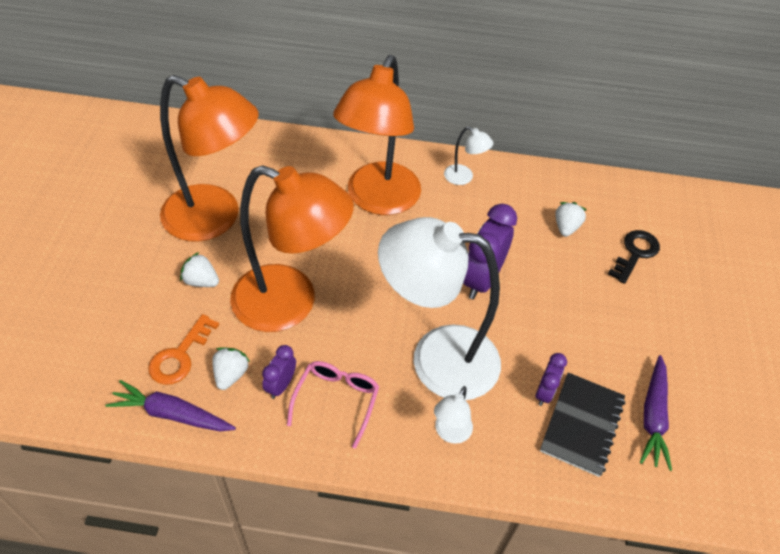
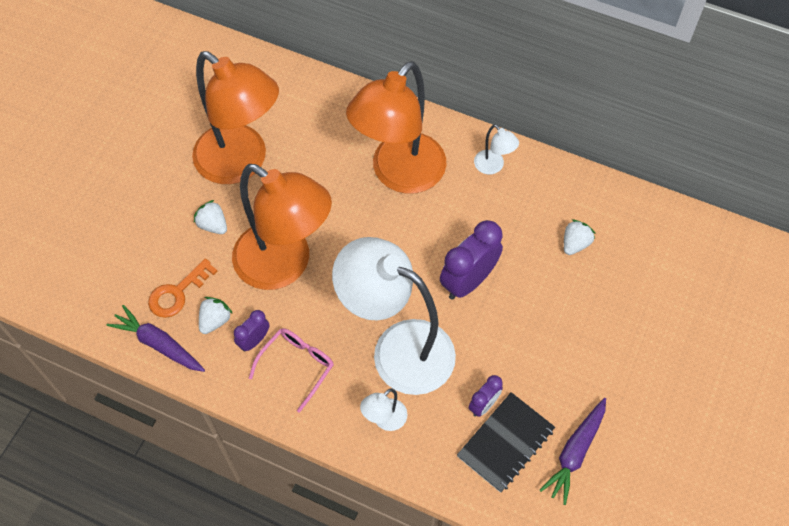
camera: 20 degrees right, 10 degrees up
black key [608,230,660,284] -> none

